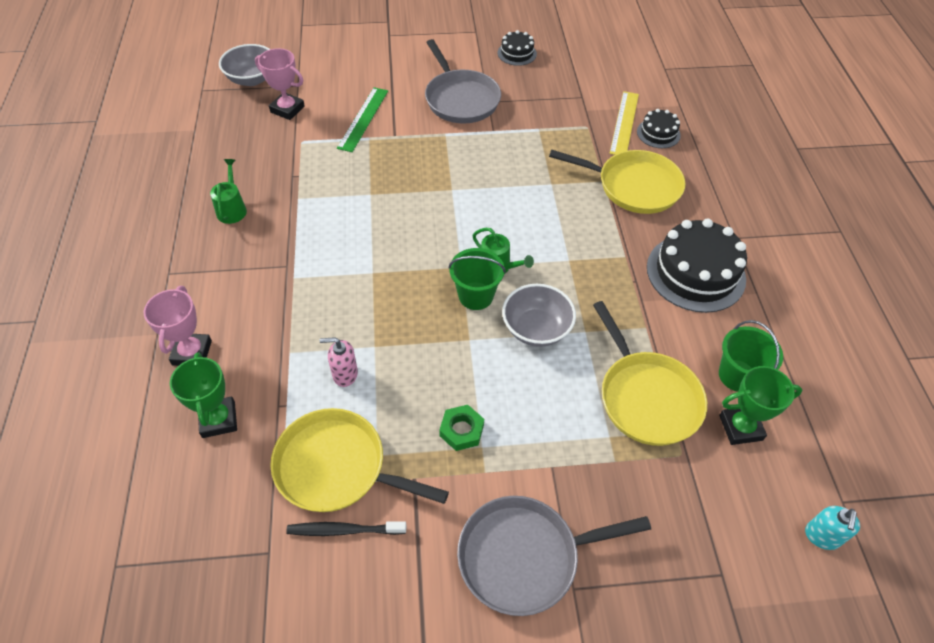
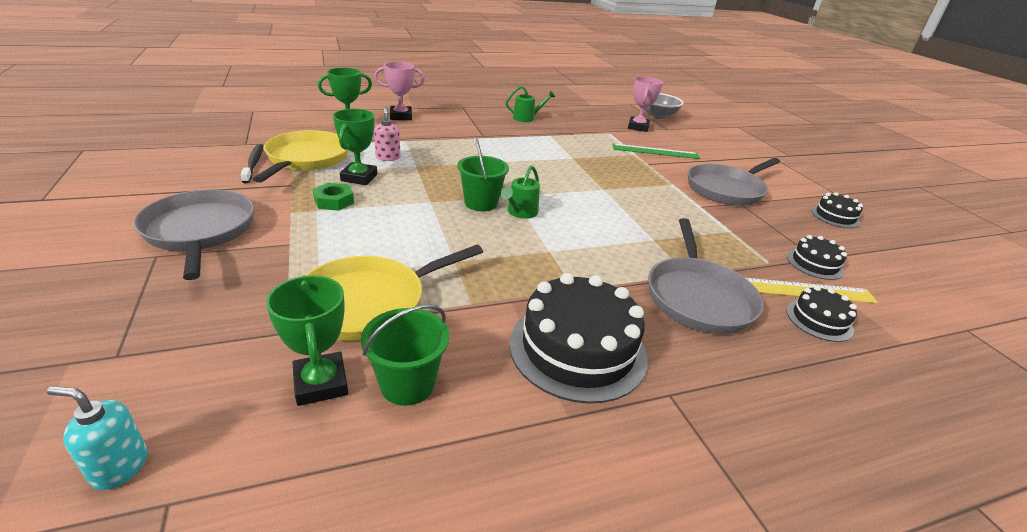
camera: 75 degrees right, 20 degrees down
grey bowl [502,284,576,347] -> none
yellow pan [549,150,686,214] -> grey pan [648,218,764,334]
none -> green trophy [333,109,377,185]
none -> black cake [787,235,847,280]

